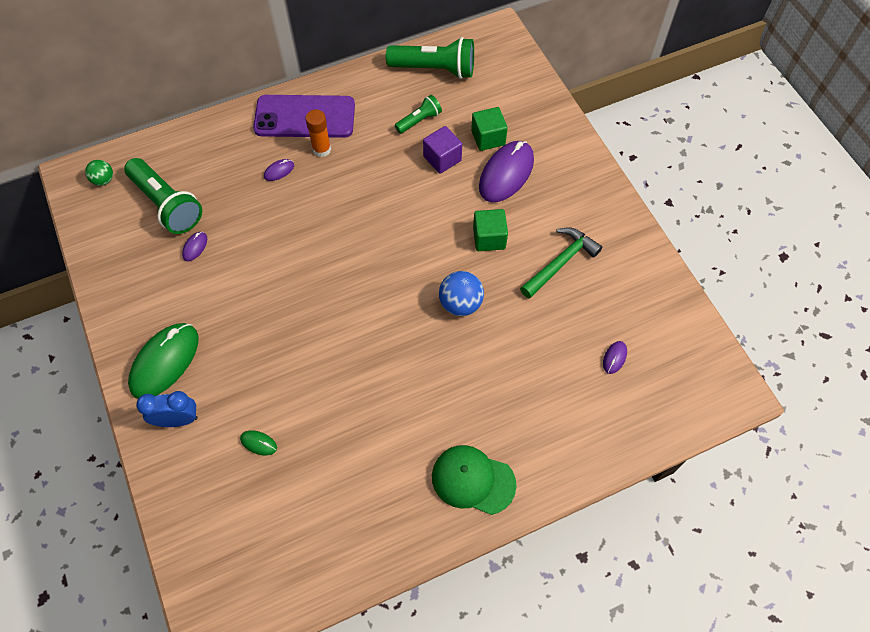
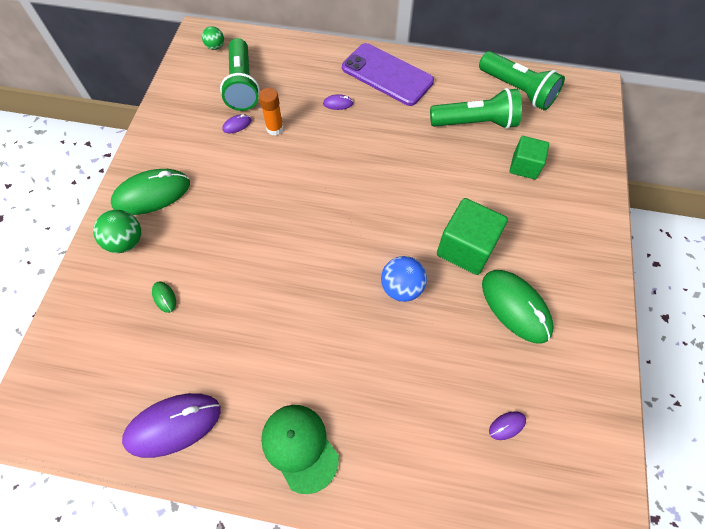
camera: 35 degrees right, 0 degrees up
blue clock [136,391,198,427] -> green ball [93,210,141,253]
orange glue stick [305,109,331,157] -> orange glue stick moved to [259,88,284,136]
green flashlight [395,95,442,134] -> green flashlight [430,88,522,129], size x1.86
purple cube [423,126,462,174] -> none
green cube [473,209,508,251] -> green cube [437,198,508,275], size x1.56
purple mouse [479,141,534,202] -> purple mouse moved to [122,393,221,458]
green hammer [520,227,602,299] -> green mouse [482,270,554,344]

